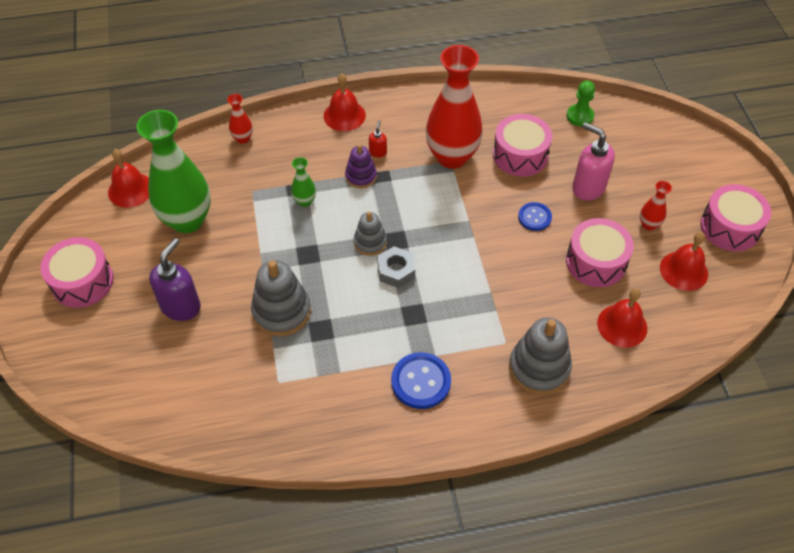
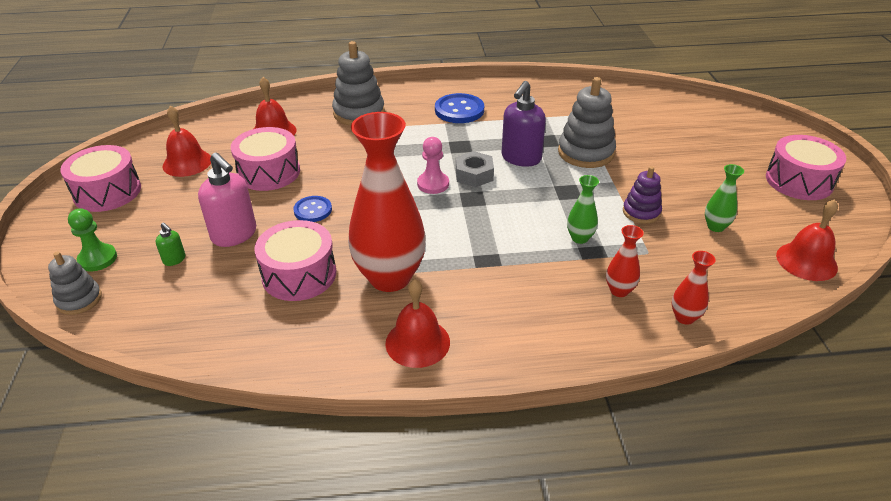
camera: 175 degrees left, 15 degrees down
green vase [137,110,211,233] -> green vase [705,164,744,232], size x0.43
purple soap dispenser [149,238,201,321] -> purple soap dispenser moved to [502,81,546,167]
red bell [324,73,366,131] -> red bell moved to [385,279,450,368]
purple stacking toy [345,144,377,188] -> purple stacking toy moved to [623,166,662,224]
grey stacking toy [354,211,387,256] -> grey stacking toy moved to [48,252,102,315]
red soap dispenser [369,120,387,157] -> none
green pawn [567,81,595,126] -> green pawn moved to [68,208,117,271]
red vase [640,181,672,230] -> red vase moved to [606,225,644,297]
none -> green soap dispenser [156,222,185,266]
none -> pink pawn [417,137,449,194]

